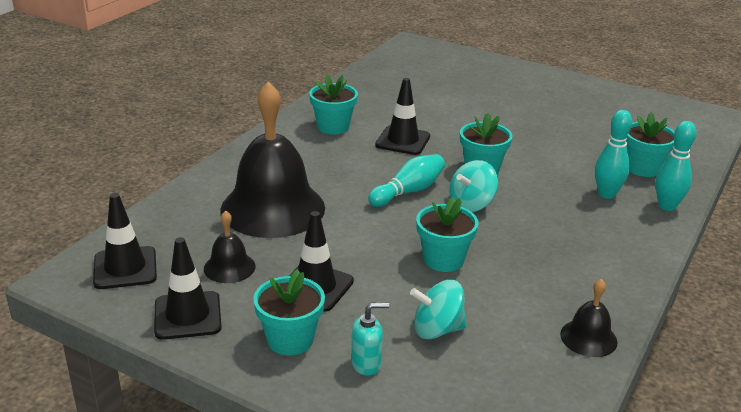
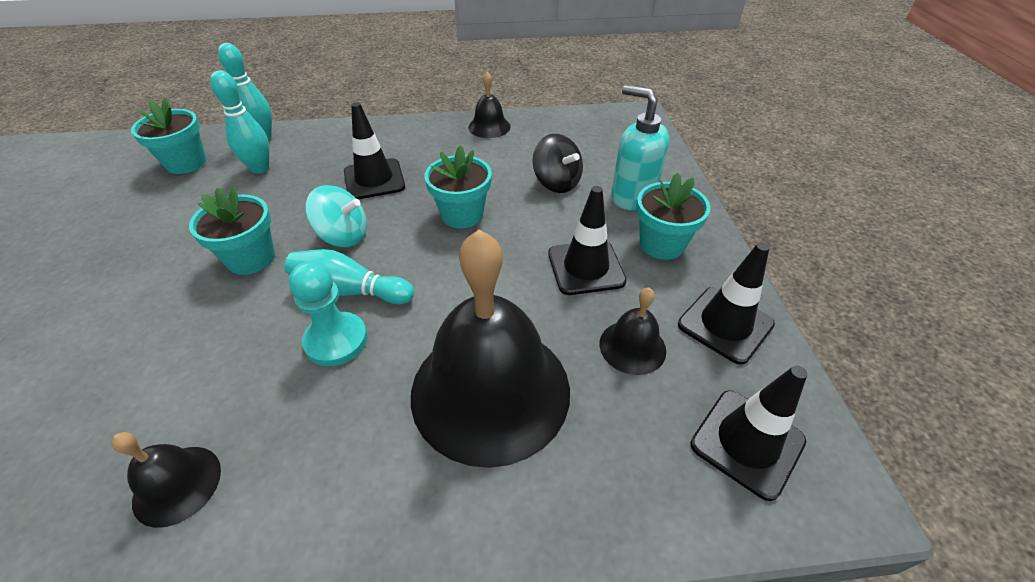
camera: 125 degrees left, 15 degrees up
turquoise flower pot [309,74,358,134] -> black bell [111,432,221,528]
turquoise soap dispenser [351,302,389,376] -> turquoise soap dispenser [611,85,669,210], size x1.68
black traffic cone [375,78,430,155] -> black traffic cone moved to [344,102,405,199]
turquoise spinning top [410,280,466,340] -> black spinning top [532,134,583,193]
none -> turquoise pawn [289,262,368,366]

